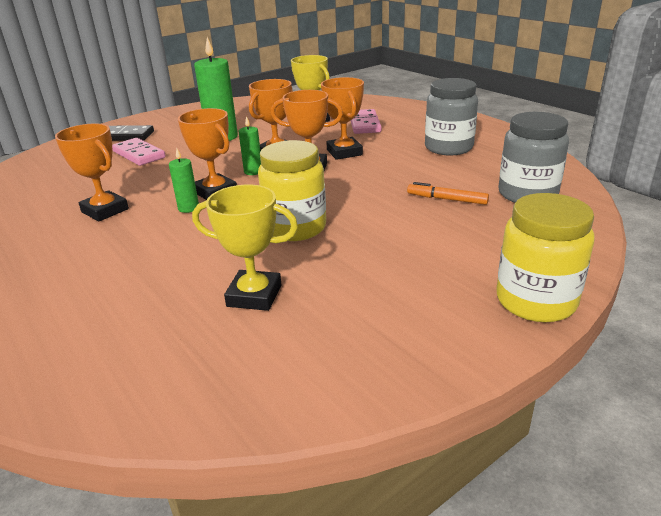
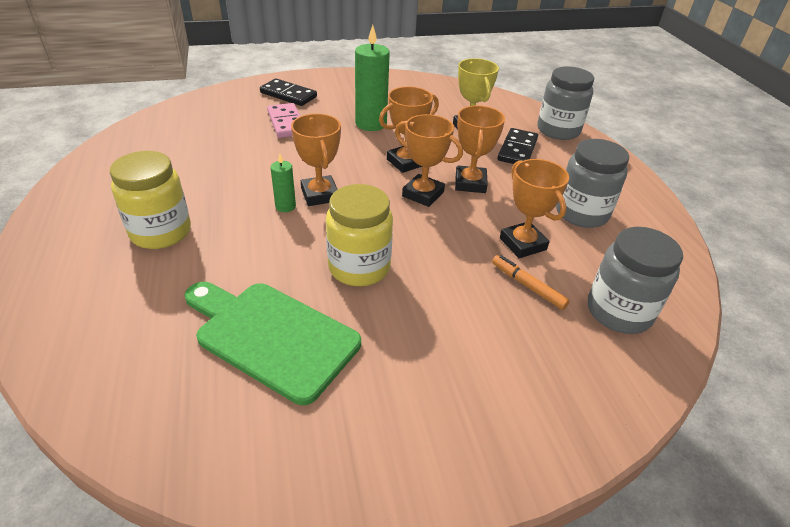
camera: 20 degrees right, 10 degrees up
orange trophy [55,123,129,222] -> orange trophy moved to [500,159,569,258]
yellow trophy [192,185,298,311] -> green cutting board [184,282,361,405]
green candle [239,116,261,175] -> none
pink domino [351,109,382,134] -> black domino [498,128,538,164]
yellow jar [496,193,595,322] -> yellow jar moved to [110,151,191,249]
none -> grey jar [537,66,594,140]

